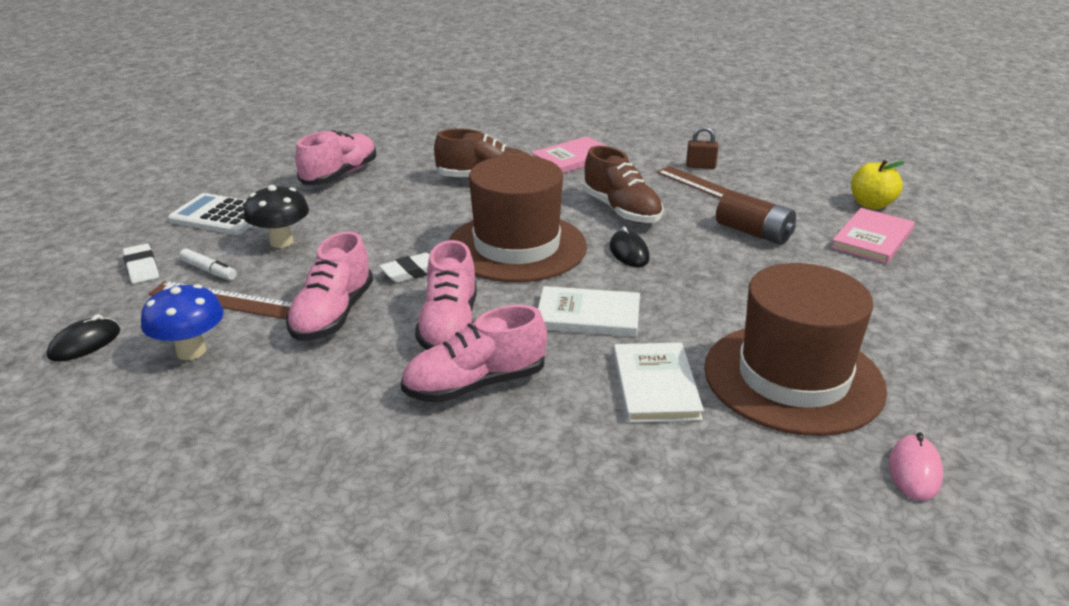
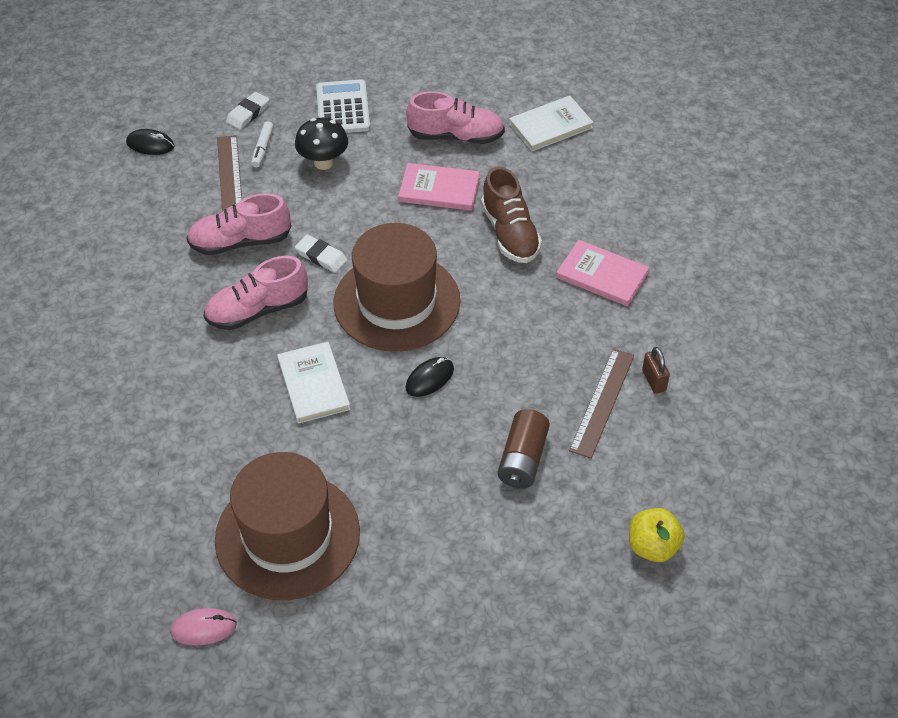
camera: 65 degrees right, 20 degrees up
blue mushroom [141,284,224,360] -> none
pink shoe [401,305,547,403] -> none
brown shoe [583,146,663,224] -> none
white book [613,343,704,423] -> white book moved to [509,96,594,151]
pink book [831,208,915,264] -> pink book moved to [398,163,480,211]

